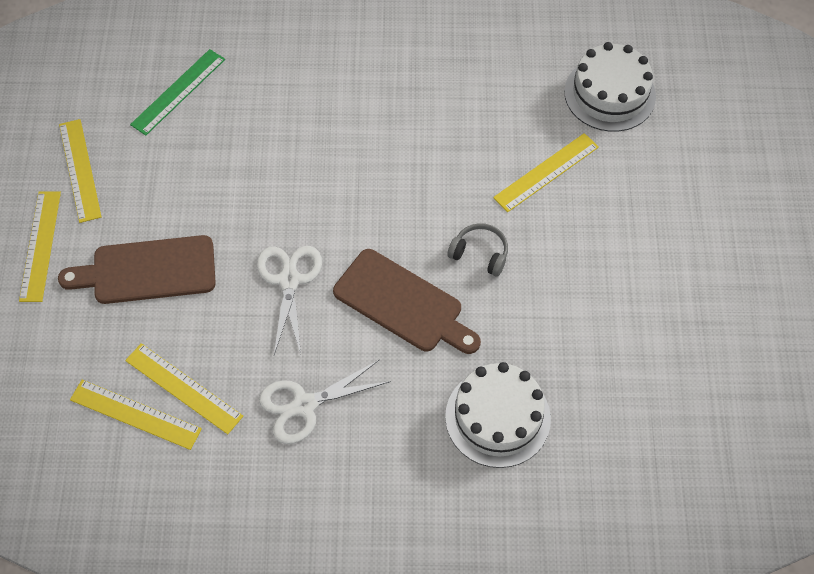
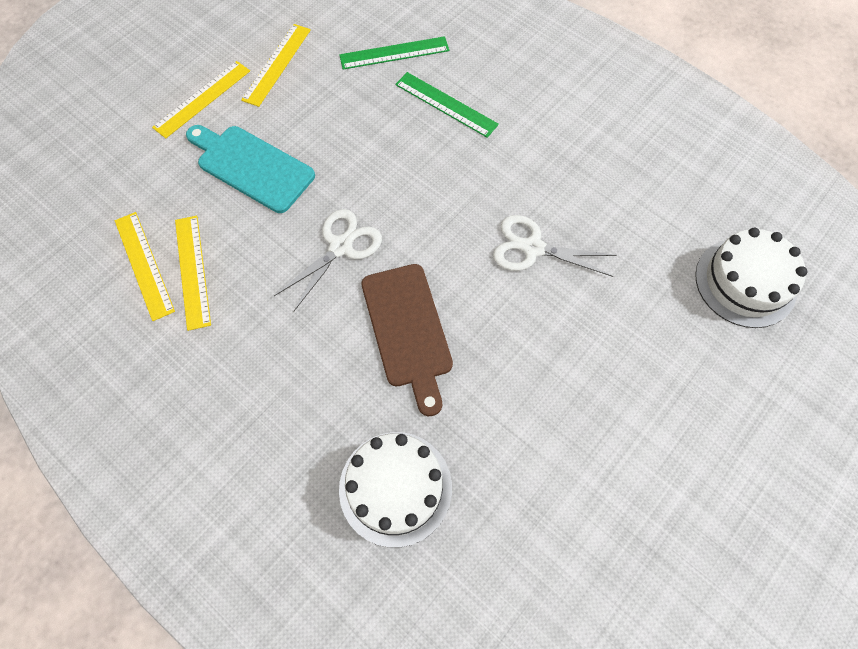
camera: 40 degrees right, 5 degrees up
brown cutting board [58,235,216,304] -> turquoise cutting board [186,125,315,213]
white scissors [259,359,391,444] -> white scissors moved to [493,215,617,277]
grey headphones [447,223,508,277] -> none
yellow ruler [493,133,599,212] -> none
none -> green ruler [395,72,499,138]

